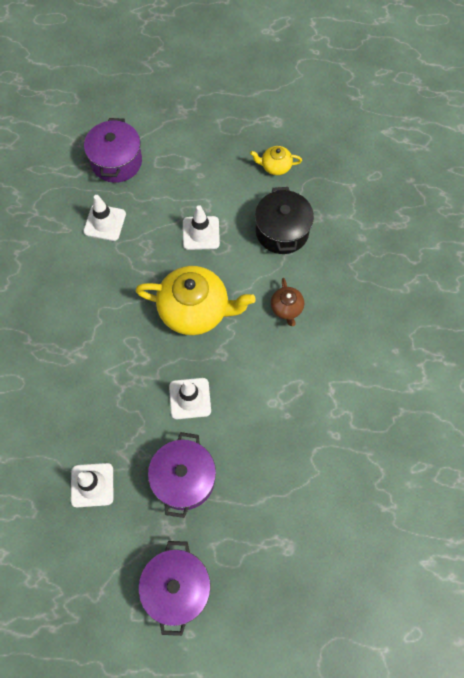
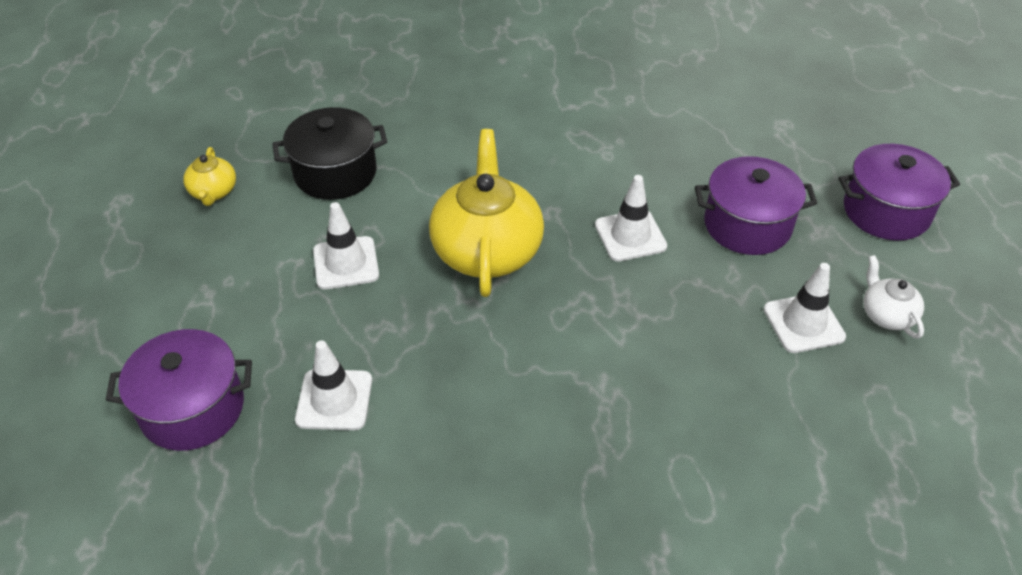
camera: 100 degrees left, 20 degrees down
brown teapot [271,278,304,326] -> none
none -> white teapot [863,255,924,339]

